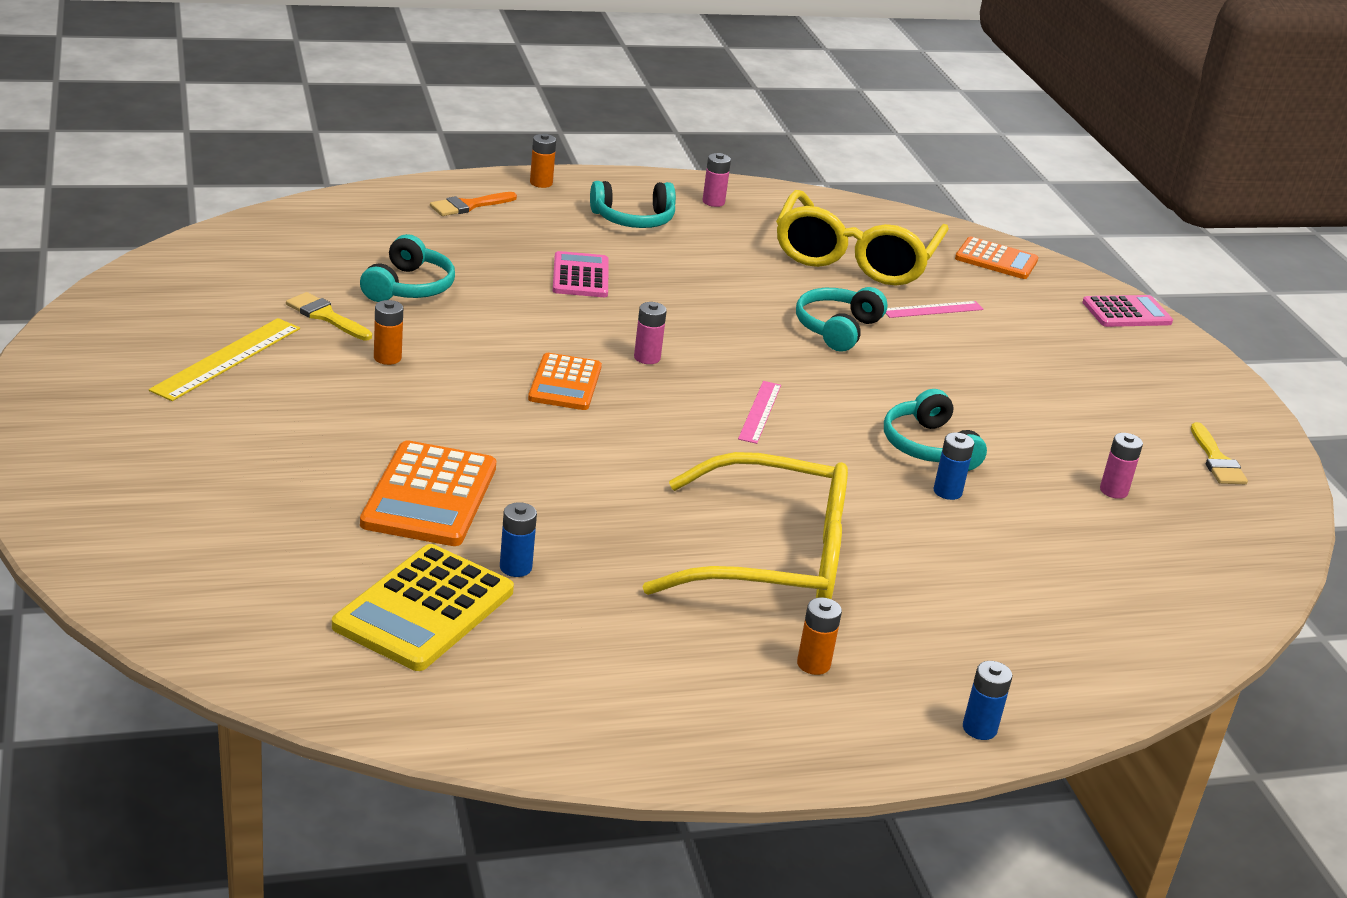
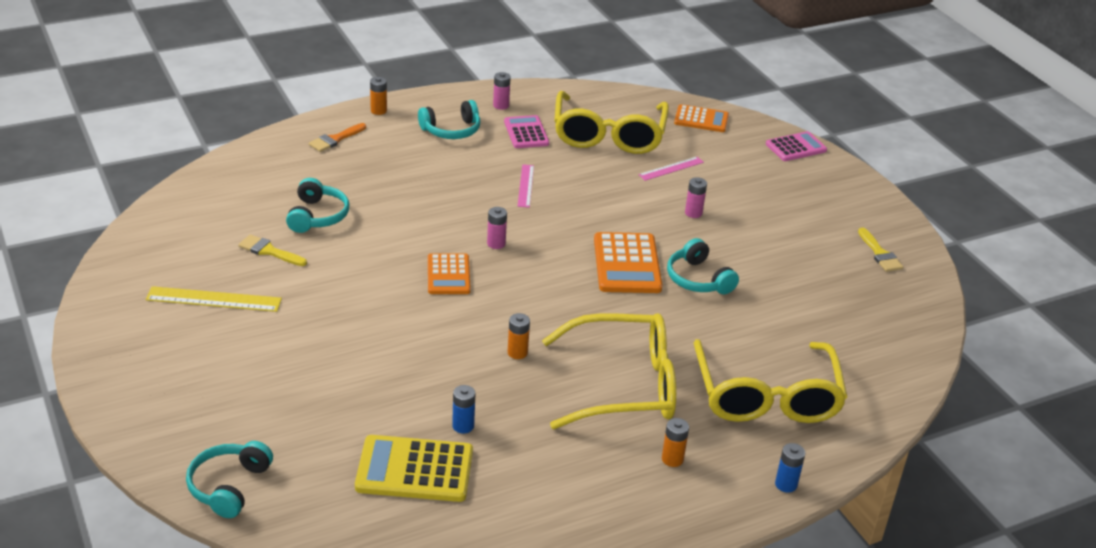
camera: 10 degrees left, 5 degrees up
yellow ruler [149,318,300,401] -> yellow ruler turned 75 degrees clockwise [146,286,282,312]
yellow calculator [332,544,514,671] -> yellow calculator turned 75 degrees clockwise [355,435,473,502]
orange calculator [360,440,497,546] -> orange calculator moved to [594,232,663,293]
orange battery [374,300,403,365] -> orange battery moved to [508,313,530,359]
pink calculator [553,251,608,297] -> pink calculator moved to [504,115,549,148]
pink ruler [738,381,781,444] -> pink ruler moved to [518,164,534,208]
turquoise headphones [796,287,887,352] -> turquoise headphones moved to [186,441,273,518]
blue battery [934,432,974,500] -> none
pink battery [1100,433,1143,499] -> pink battery moved to [685,177,707,218]
none -> yellow glasses [694,339,847,423]

